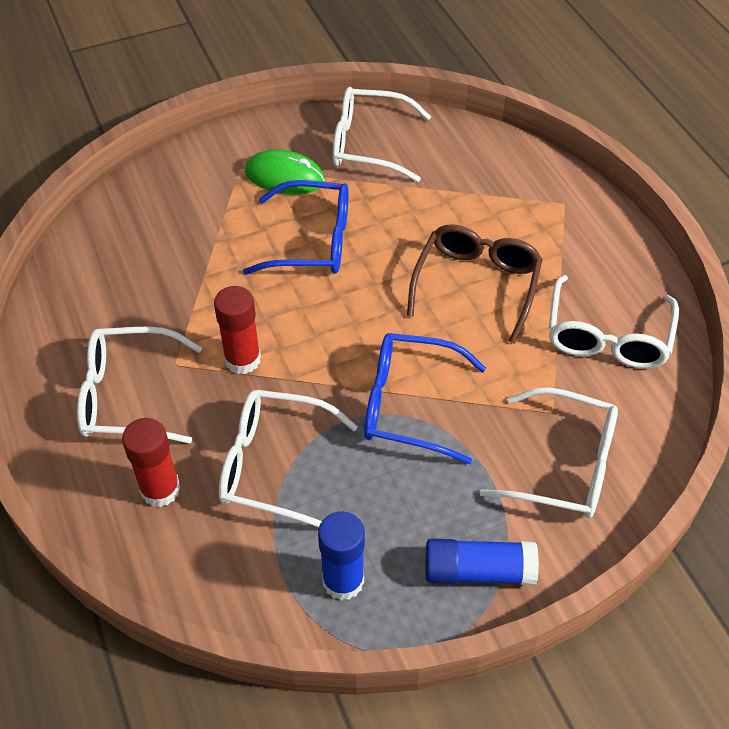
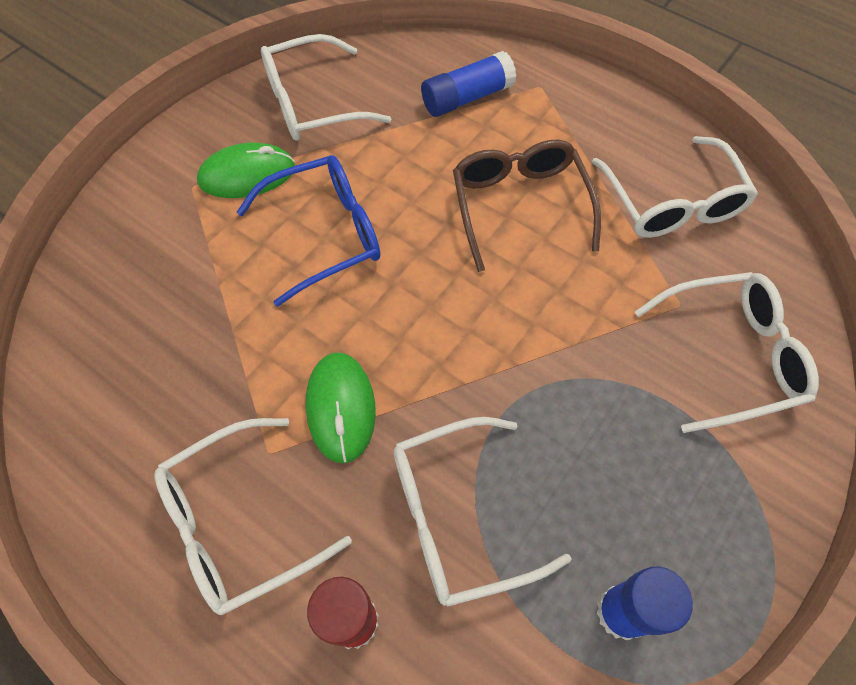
camera: 30 degrees left, 10 degrees up
red glue stick [214,286,261,374] -> green mouse [306,352,376,463]
blue glasses [364,333,486,464] -> none
blue glue stick [425,539,539,585] -> blue glue stick moved to [421,51,516,117]

